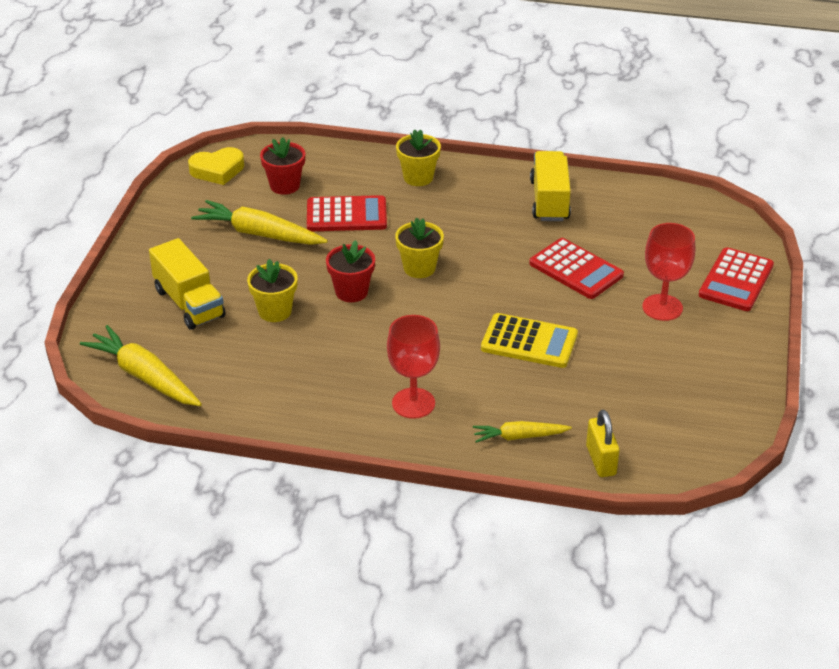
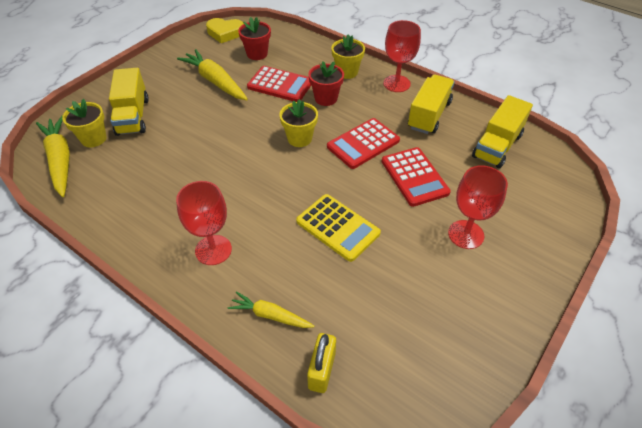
camera: 25 degrees right, 10 degrees up
yellow flower pot [247,259,298,322] -> yellow flower pot moved to [62,99,107,147]
red flower pot [326,240,375,302] -> red flower pot moved to [308,61,344,106]
red calculator [699,247,774,311] -> red calculator moved to [327,118,400,169]
none -> red goblet [383,20,421,92]
none -> yellow truck [472,95,533,168]

